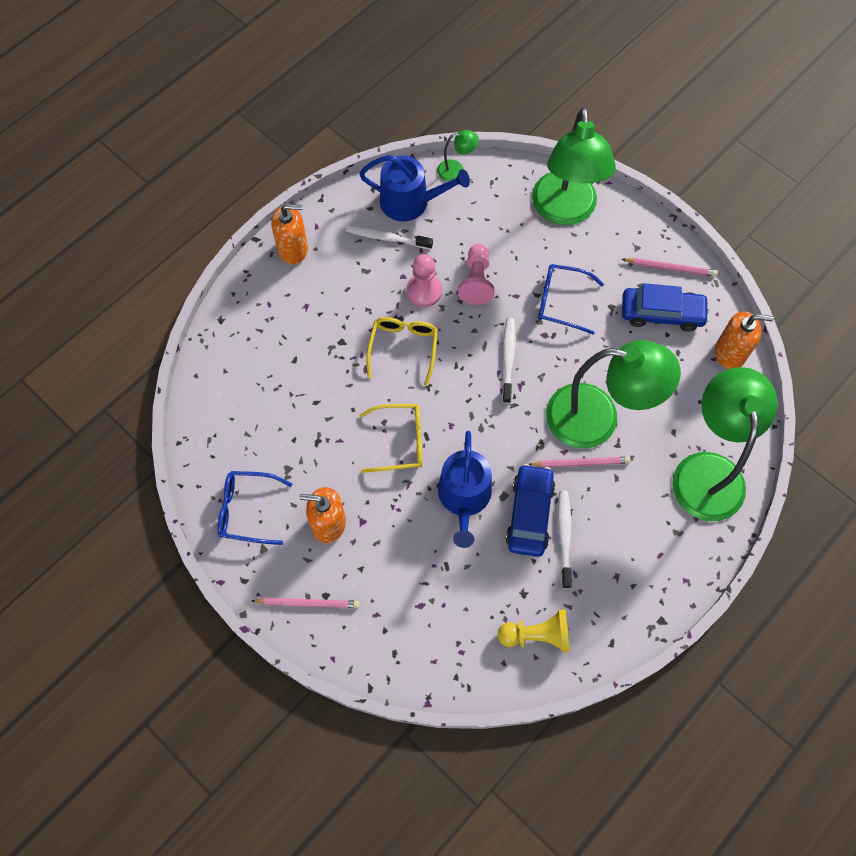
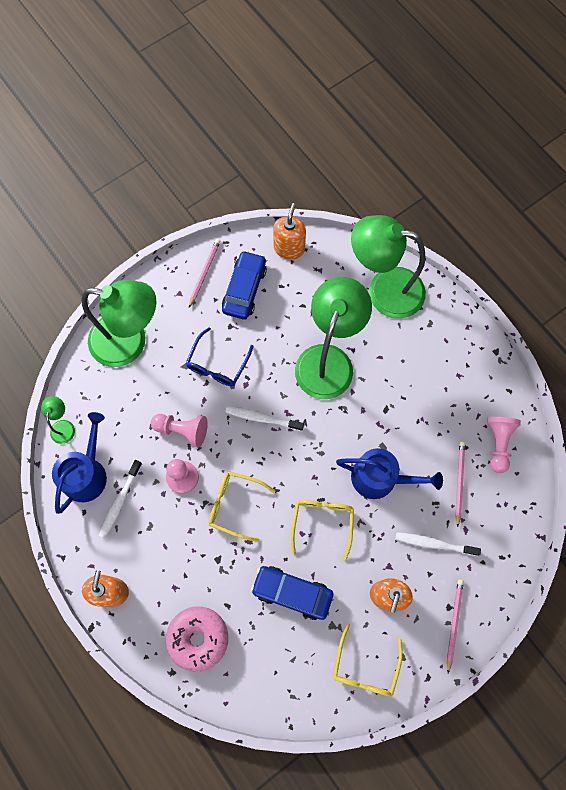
camera: 80 degrees left, 5 degrees up
blue glasses [218,471,292,545] -> yellow glasses [333,623,403,696]
yellow pawn [498,609,570,652] -> pink pawn [487,417,521,473]
blue car [506,464,555,557] -> blue car moved to [251,566,333,620]
pink pencil [529,457,631,468] -> pink pencil moved to [455,441,465,527]
white toothbrush [558,490,572,588] -> white toothbrush moved to [395,532,481,556]
none -> pink donut [166,606,228,672]

